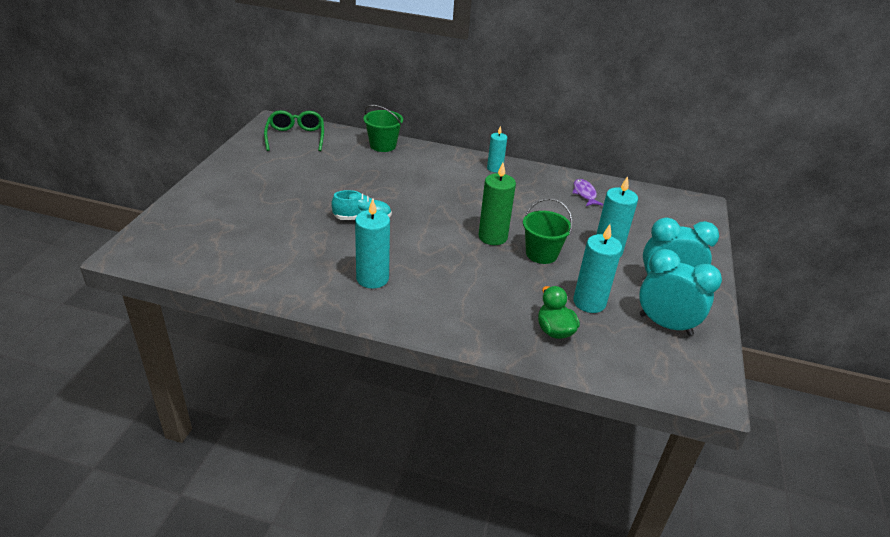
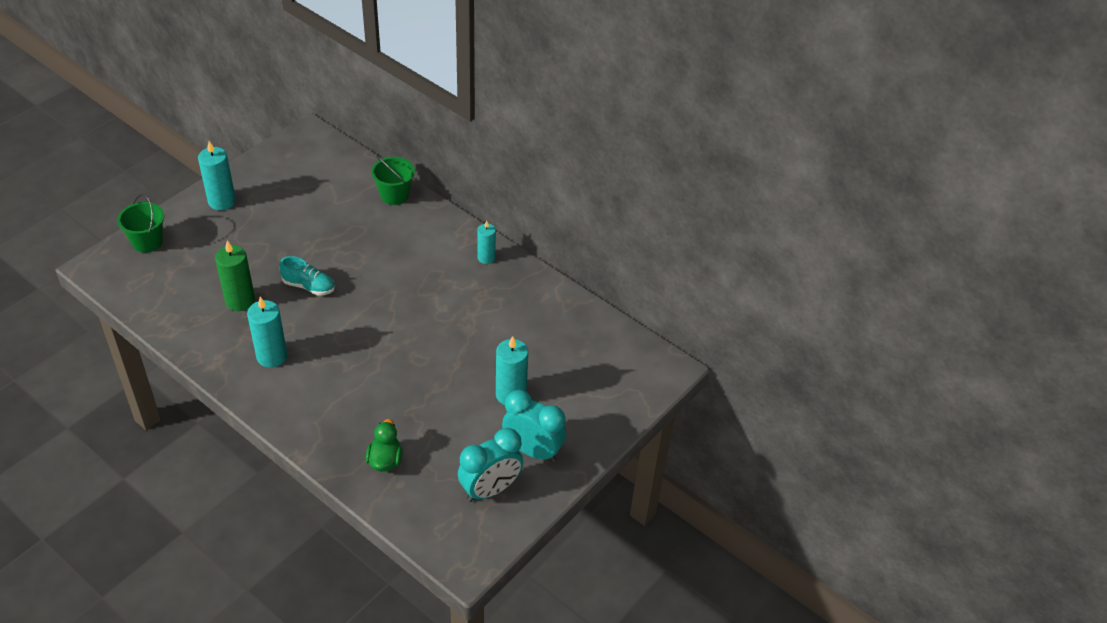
camera: 25 degrees right, 10 degrees up
green glasses [264,110,324,151] -> none
green candle [478,163,516,245] -> green candle moved to [215,240,255,311]
green bucket [523,198,572,264] -> green bucket moved to [117,194,164,253]
purple fish [572,179,604,206] -> none
turquoise candle [573,224,622,313] -> turquoise candle moved to [198,141,236,210]
turquoise clock [639,249,722,336] -> turquoise clock turned 90 degrees clockwise [458,428,523,502]

